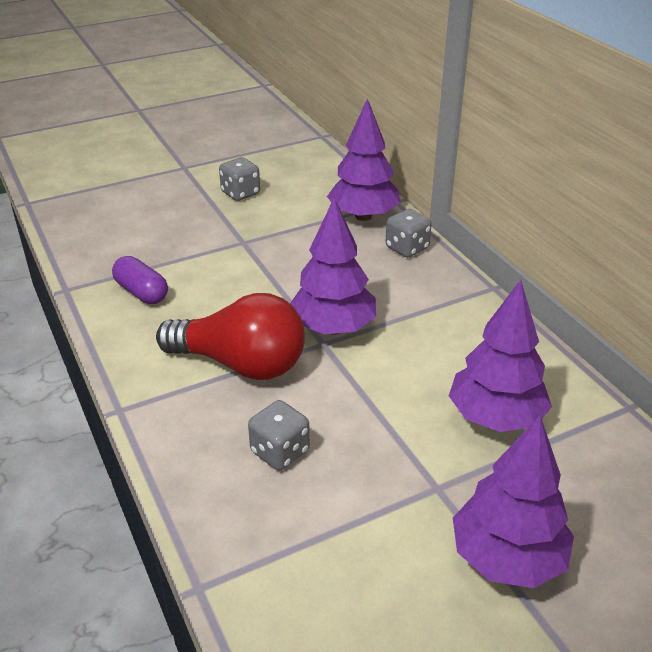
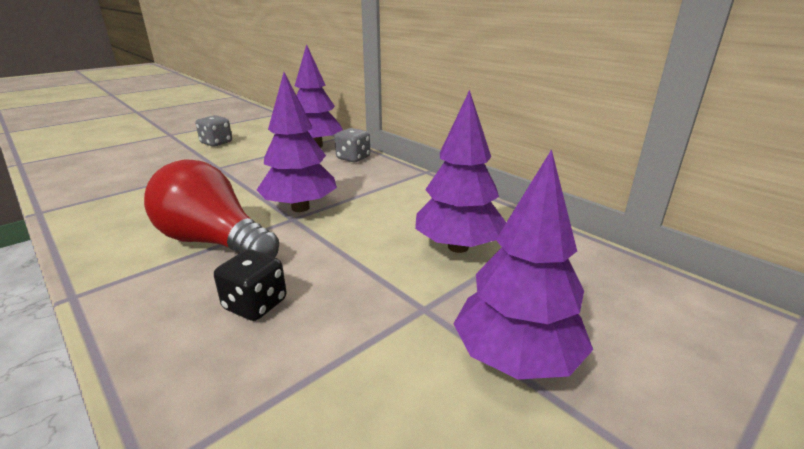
camera: 15 degrees left, 10 degrees down
purple capsule [112,256,168,304] -> none
red light bulb [156,293,305,380] -> red light bulb turned 150 degrees counterclockwise [144,160,279,257]
grey dice [248,400,310,470] -> black dice [214,249,287,321]

